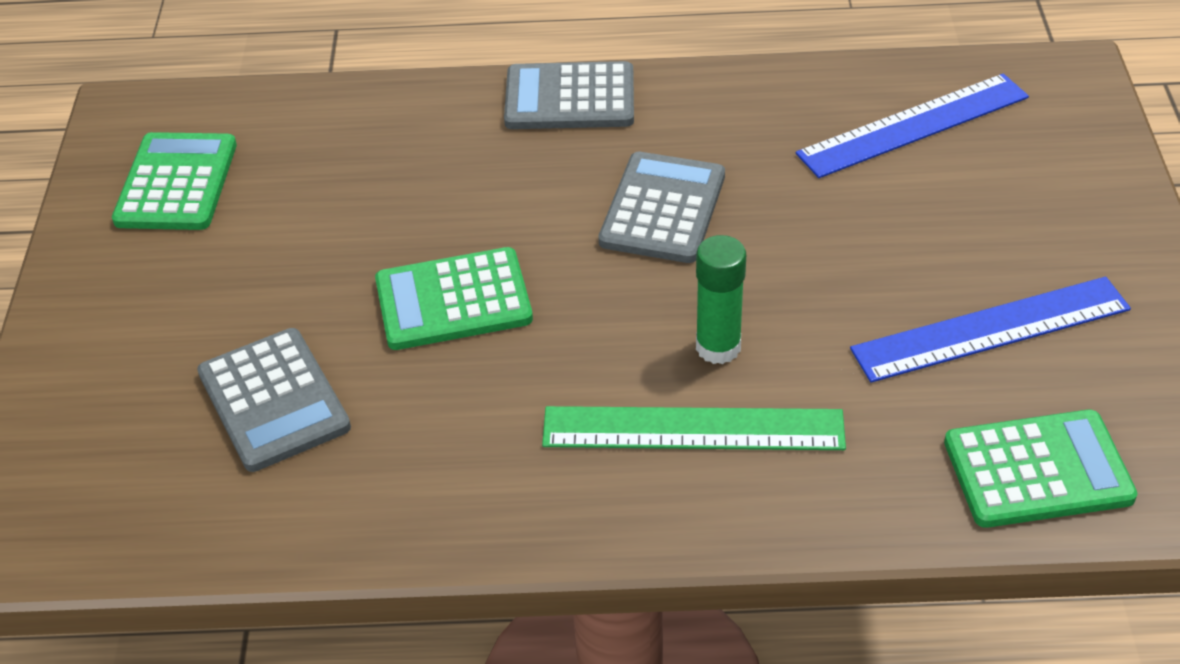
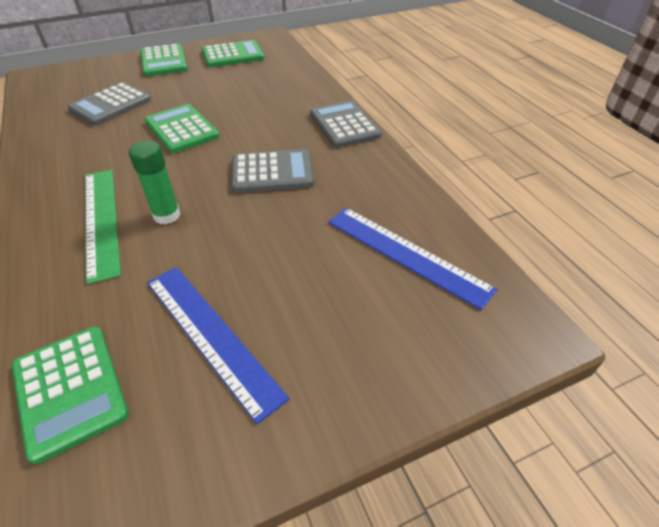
camera: 65 degrees right, 0 degrees up
none -> green calculator [141,44,188,76]

